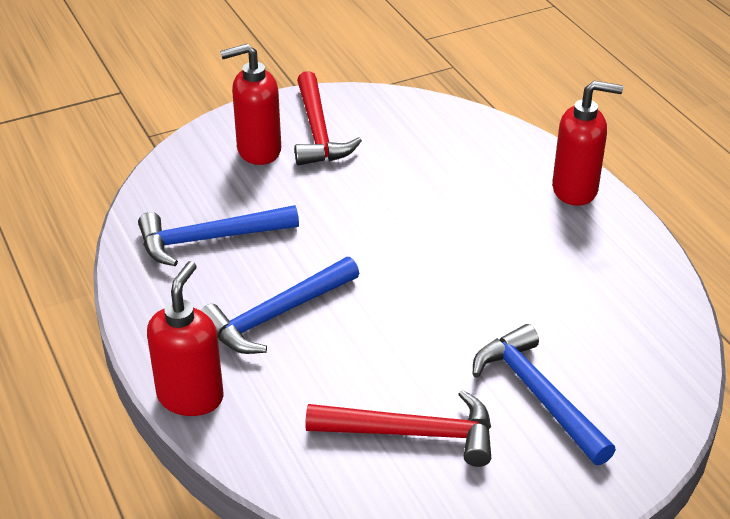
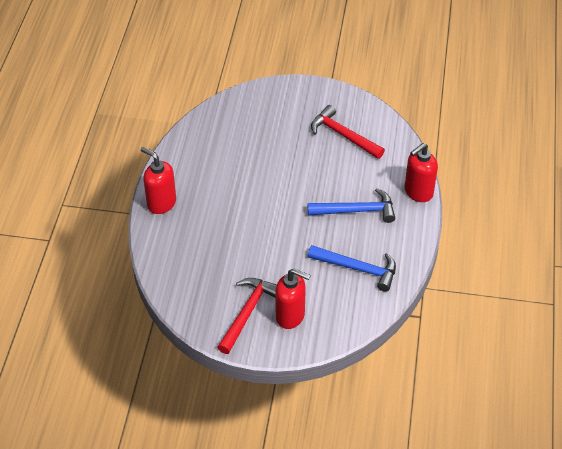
camera: 145 degrees left, 10 degrees up
blue hammer [472,324,616,465] -> none

